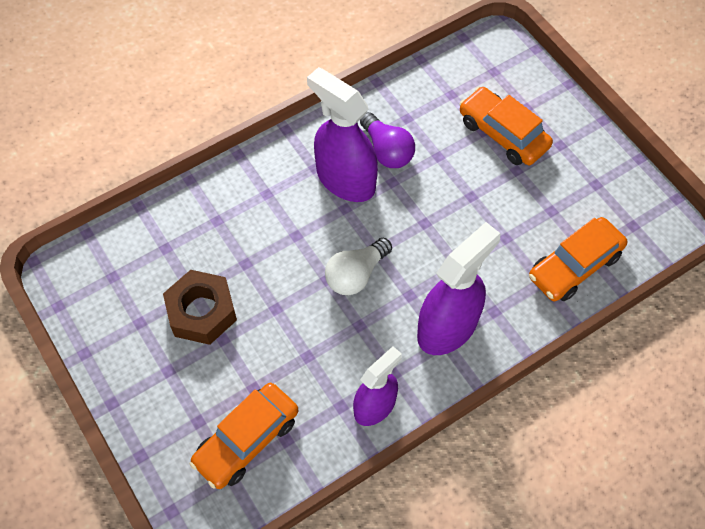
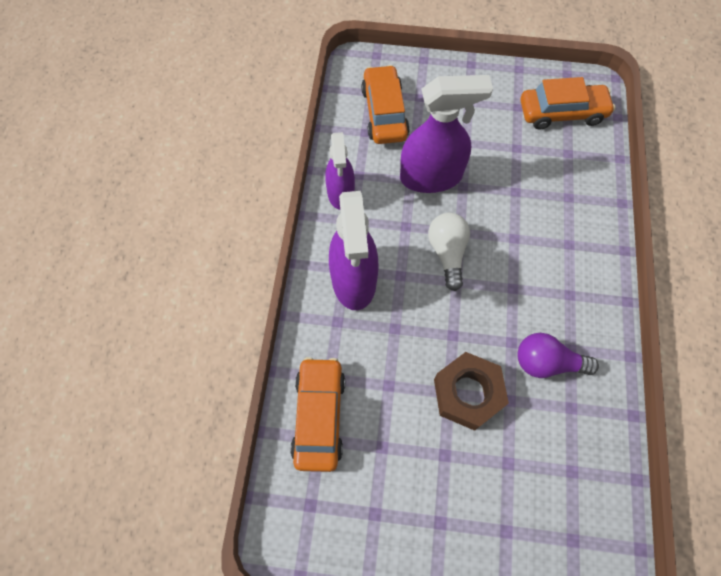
camera: 130 degrees right, 5 degrees up
brown nut [163,270,237,345] -> brown nut moved to [434,352,509,431]
purple spray bottle [307,67,378,202] -> purple spray bottle moved to [400,75,493,193]
orange car [459,87,553,165] -> orange car moved to [521,77,616,130]

